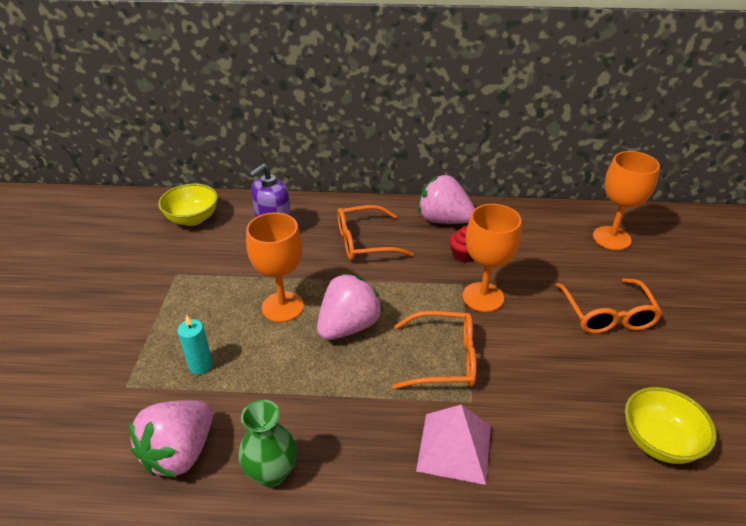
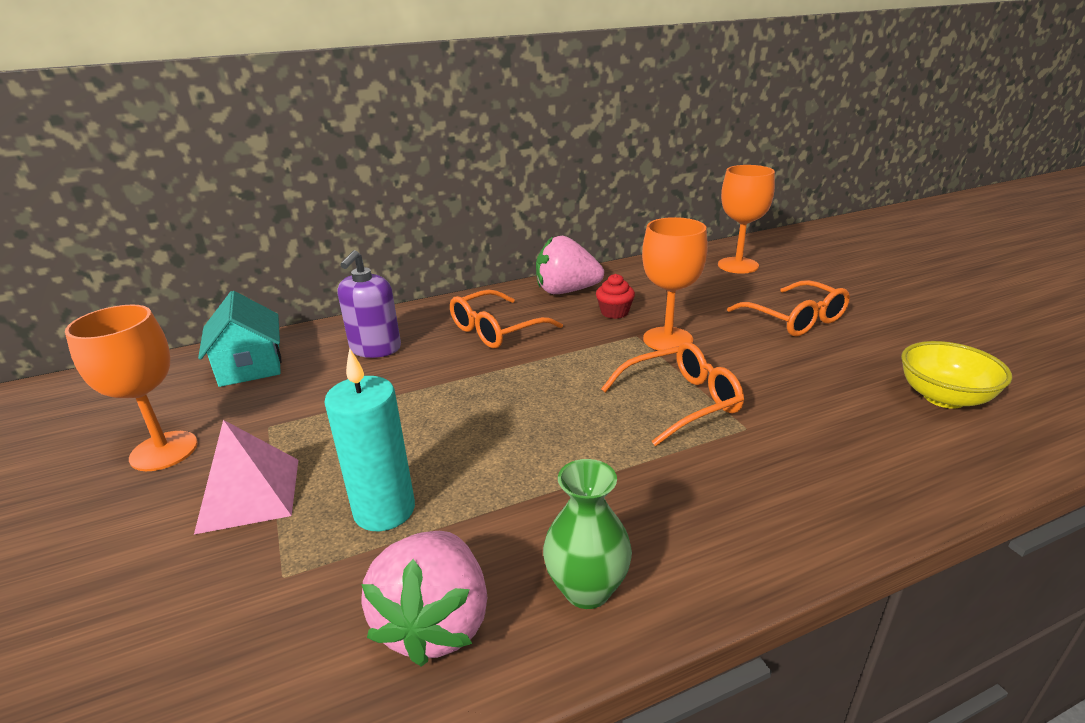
camera: 25 degrees left, 10 degrees down
yellow bowl [158,184,218,226] -> turquoise house [198,291,281,387]
turquoise candle [178,315,213,374] -> turquoise candle [324,348,415,531], size x1.69
orange goblet [246,212,304,322] -> orange goblet moved to [65,305,198,471]
pink strawberry [317,273,383,340] -> none
pink pyramid [416,405,491,485] -> pink pyramid moved to [194,420,298,534]

